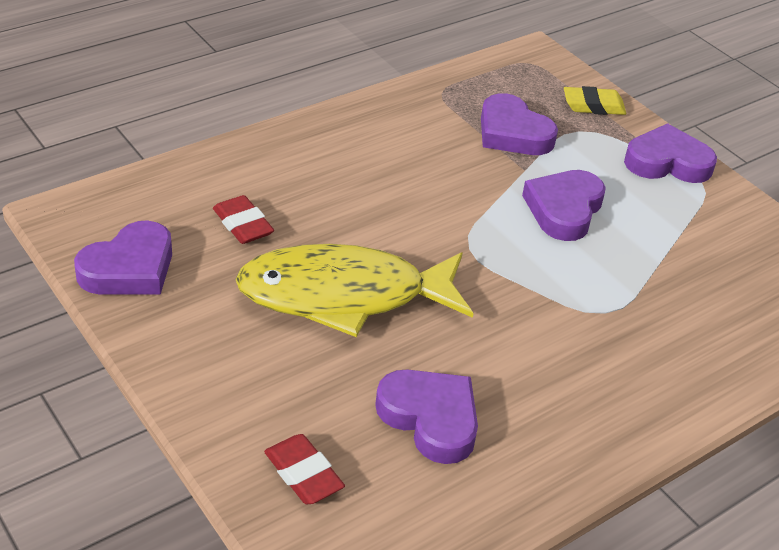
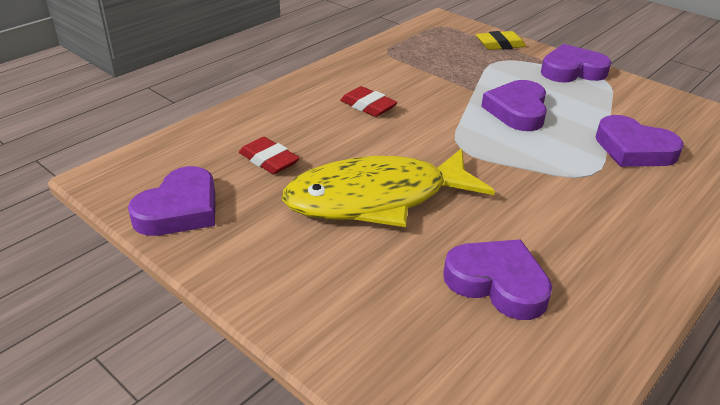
camera: 10 degrees left, 5 degrees down
red eraser [264,434,345,504] -> red eraser moved to [340,86,398,117]
purple heart [481,93,558,155] -> purple heart moved to [596,115,684,167]

